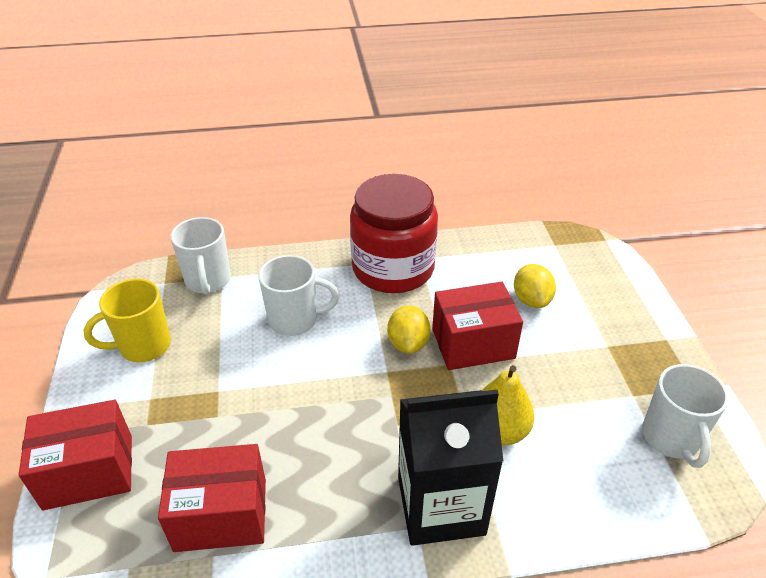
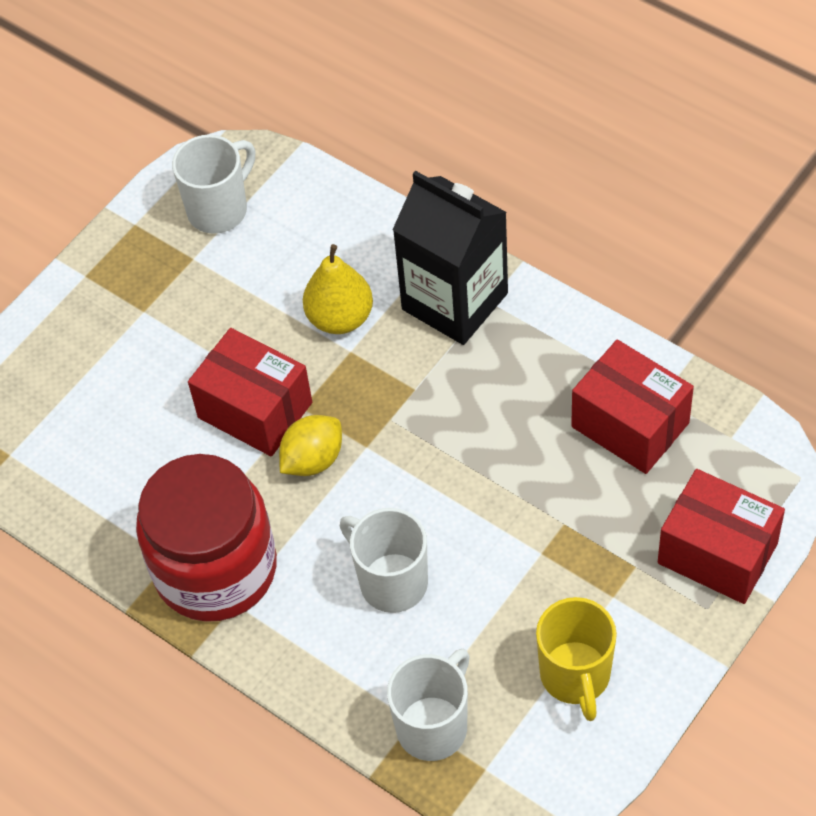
camera: 130 degrees left, 15 degrees up
yellow mug [83,278,171,362] -> yellow mug turned 60 degrees clockwise [536,597,617,721]
yellow lemon [514,264,556,308] -> none

